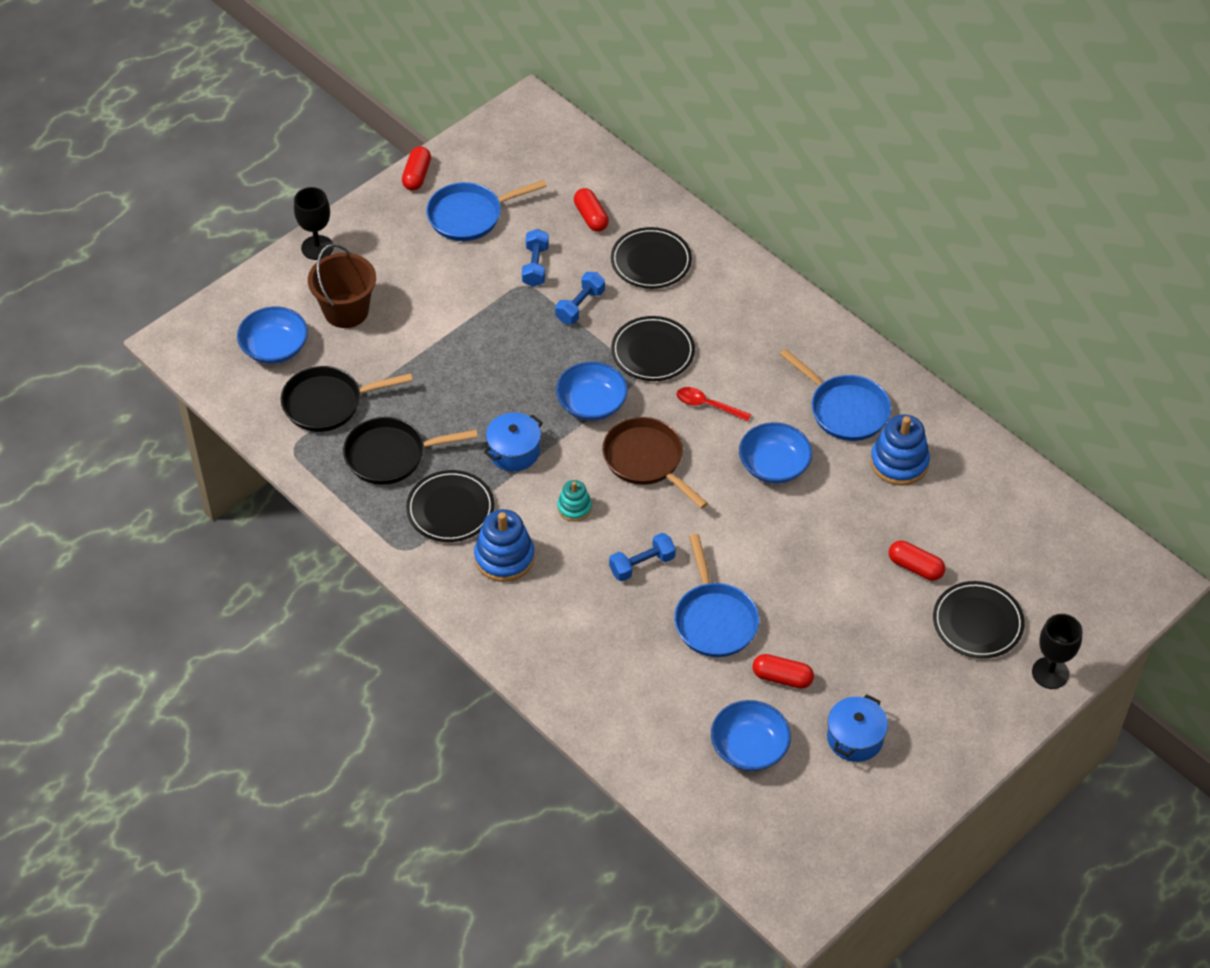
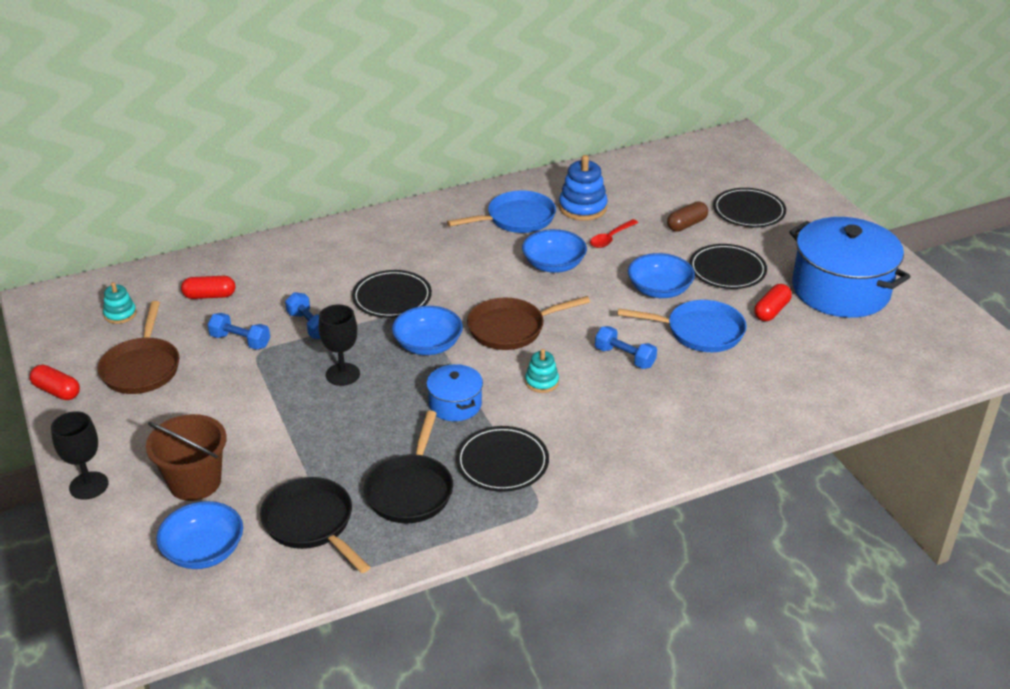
camera: 70 degrees left, 15 degrees down
black pan [281,366,413,432] -> black pan turned 135 degrees clockwise [260,477,370,573]
blue pan [426,180,547,241] -> brown pan [98,301,179,394]
blue stacking toy [474,509,535,582] -> none
blue dumbbell [609,533,676,581] -> blue dumbbell turned 45 degrees counterclockwise [595,326,657,369]
black plate [611,227,692,289] -> black plate moved to [689,244,767,289]
red spoon [676,387,751,421] -> red spoon moved to [590,219,638,248]
blue bowl [711,700,791,771] -> blue bowl moved to [628,253,695,298]
blue pot [827,694,888,762] -> blue pot [789,217,910,318], size x2.06
red capsule [889,541,945,581] -> brown capsule [667,201,708,232]
black goblet [1032,614,1082,689] -> black goblet moved to [319,304,360,386]
none -> turquoise stacking toy [103,282,136,324]

